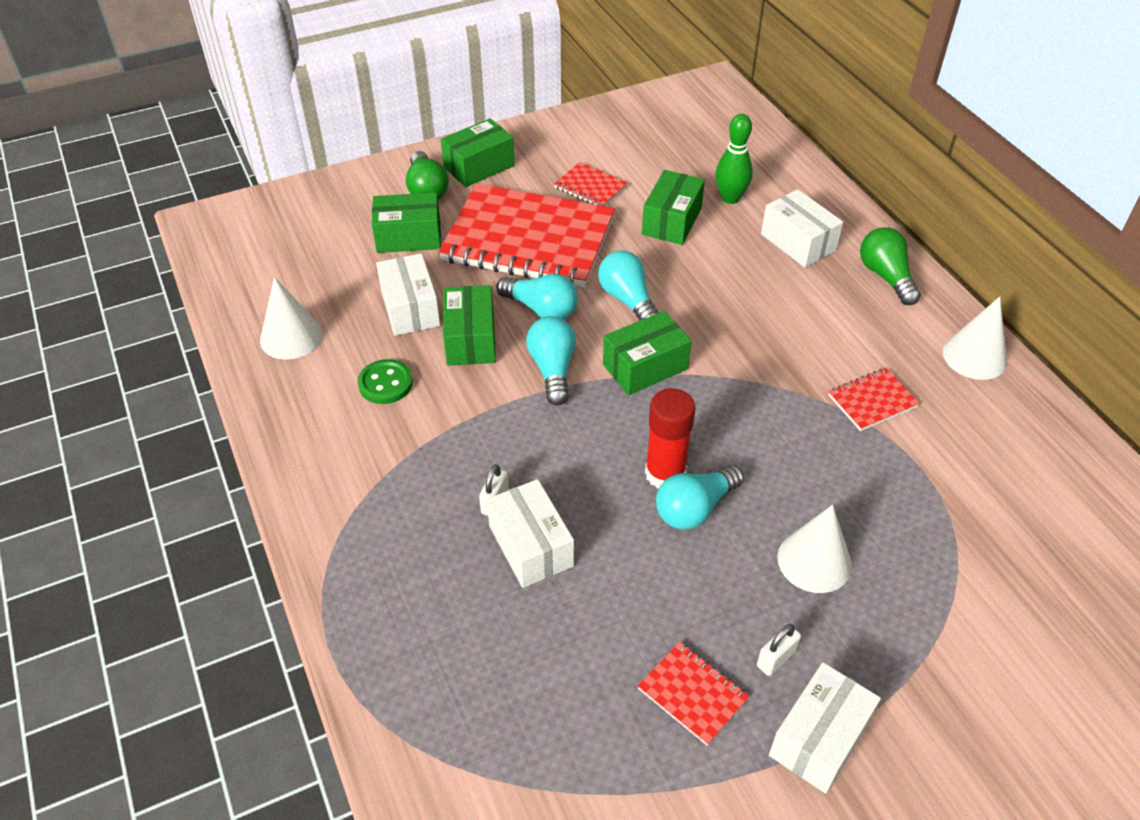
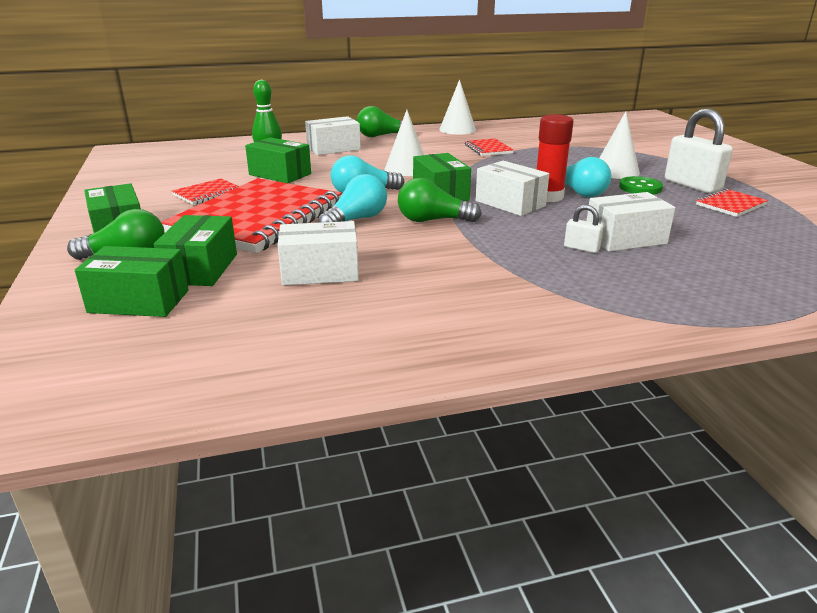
camera: 80 degrees left, 20 degrees down
white cone [260,277,323,360] -> white cone moved to [384,110,424,176]
green button [358,359,413,404] -> green button moved to [619,176,663,195]
green box [443,285,496,366] -> green box moved to [75,246,189,317]
turquoise light bulb [526,316,576,405] -> green light bulb [398,178,482,222]
white padlock [757,624,801,676] -> white padlock [665,109,733,193], size x2.07
white box [769,662,881,794] -> white box moved to [476,161,549,216]

